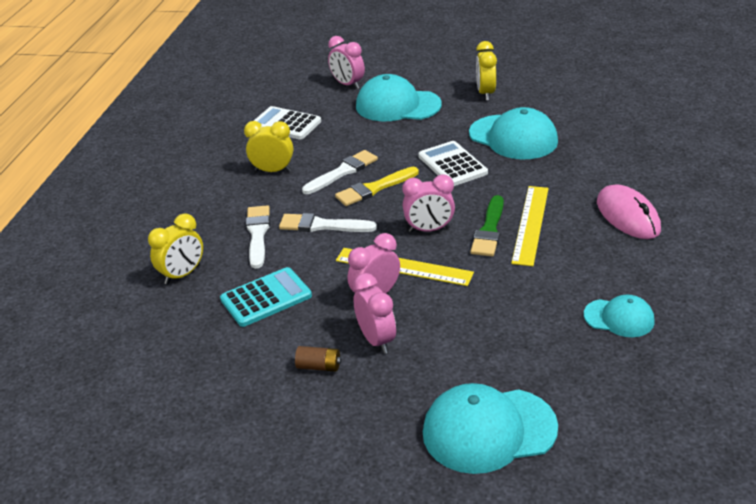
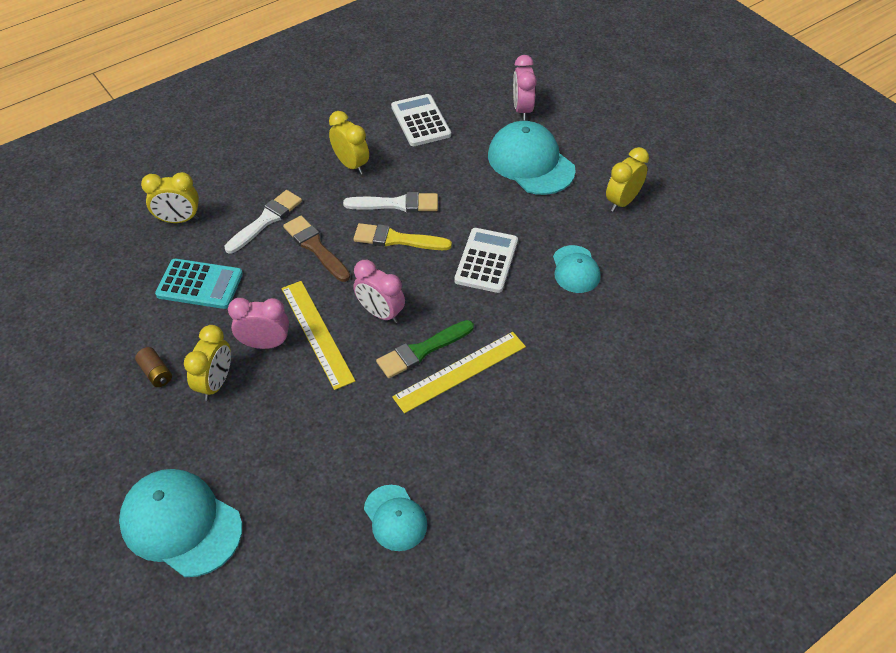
camera: 40 degrees right, 15 degrees up
white brush [279,213,377,232] -> brown brush [283,216,350,282]
pink clock [353,273,396,354] -> yellow clock [184,325,231,401]
turquoise cap [469,107,558,160] -> turquoise cap [553,245,600,293], size x0.58
pink mouse [597,184,661,239] -> none

